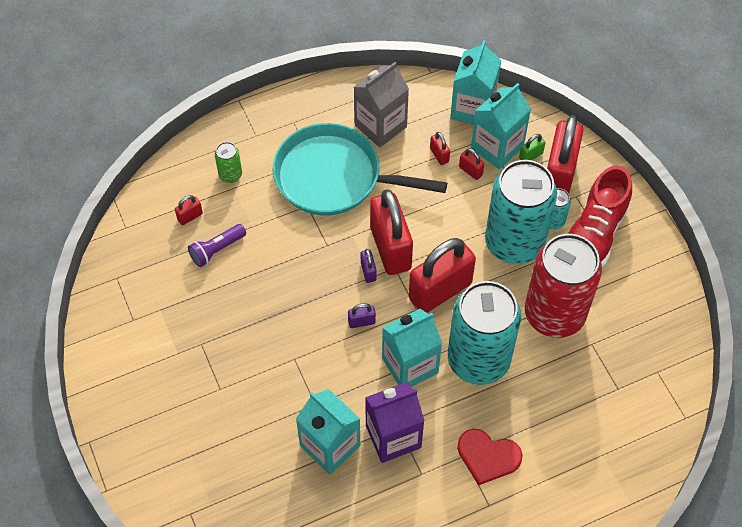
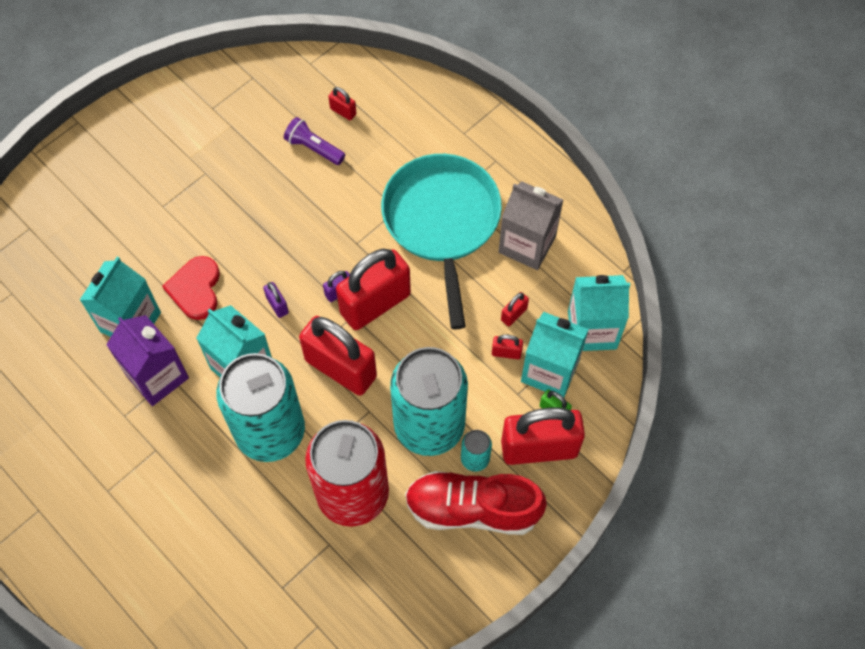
camera: 70 degrees right, 5 degrees up
green can [215,142,242,183] -> none
red heart [457,429,523,485] -> red heart moved to [162,256,220,320]
red padlock [459,148,484,180] -> red padlock turned 75 degrees clockwise [492,334,523,359]

